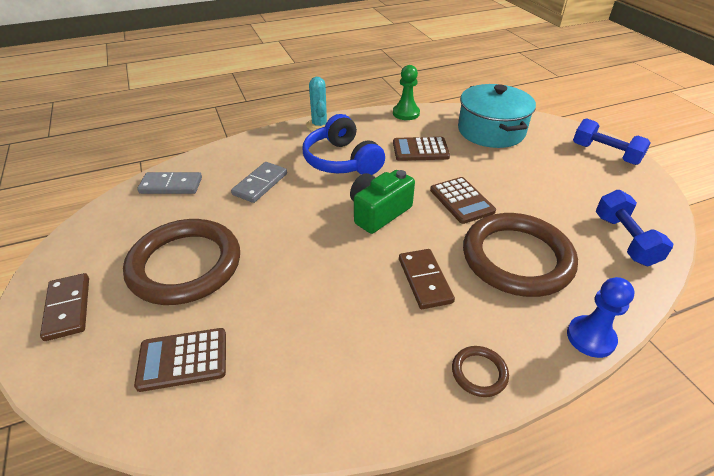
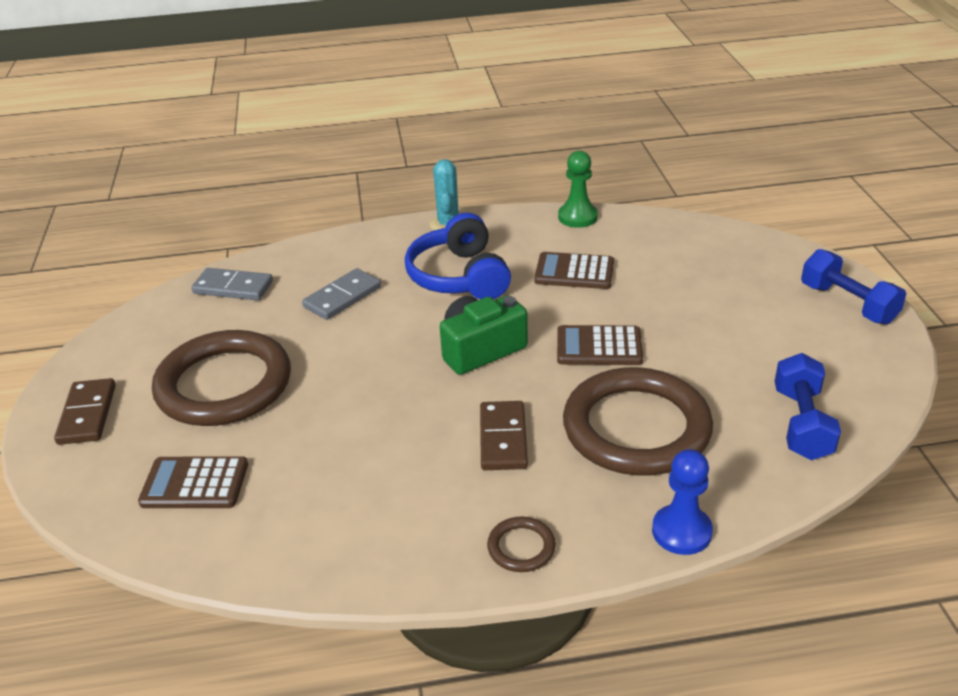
camera: 15 degrees right, 5 degrees down
brown calculator [430,177,496,224] -> brown calculator turned 105 degrees clockwise [557,325,643,365]
turquoise pot [458,84,536,148] -> none

